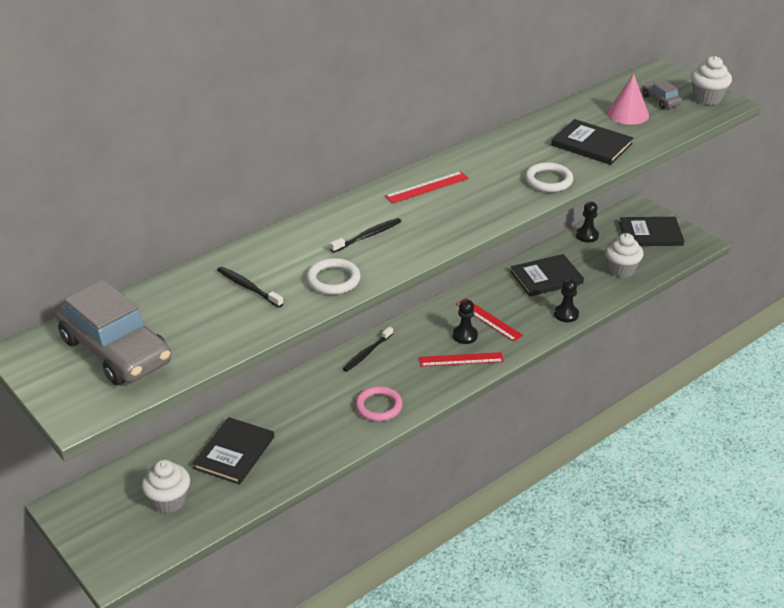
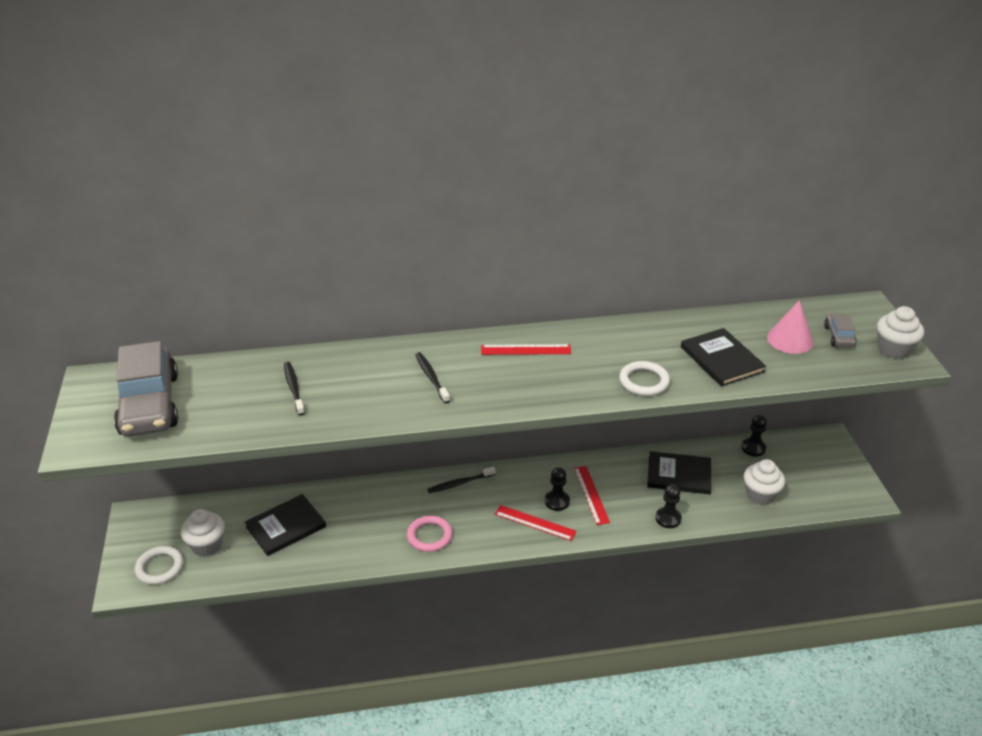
camera: 30 degrees right, 0 degrees up
white ring [306,258,361,295] -> white ring moved to [135,546,183,585]
black toothbrush [330,218,401,253] -> black toothbrush turned 105 degrees counterclockwise [415,352,450,403]
black book [619,217,684,246] -> none

